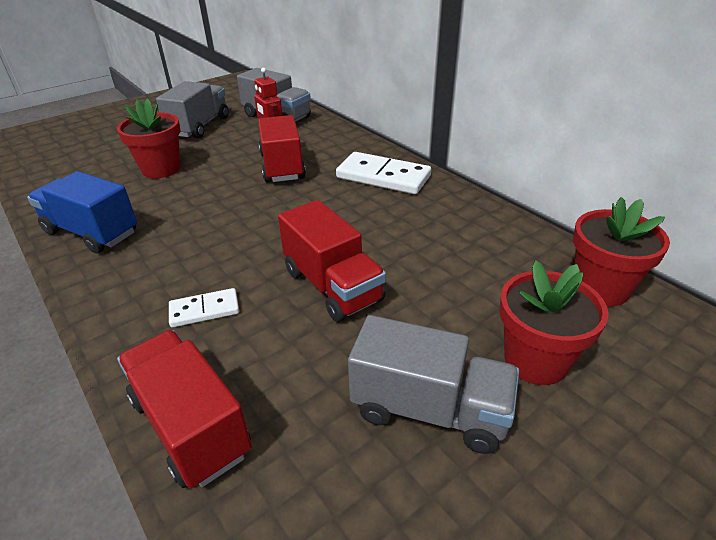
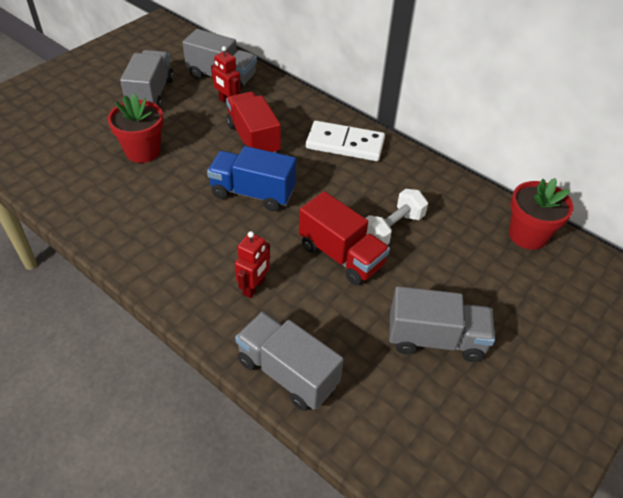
camera: 15 degrees left, 10 degrees up
blue truck [27,171,137,253] -> blue truck moved to [207,146,296,211]
red truck [117,330,252,488] -> grey truck [235,312,344,411]
white domino [169,288,239,327] -> red robot [235,231,270,298]
red flower pot [499,260,609,385] -> none
none -> white dumbbell [366,189,428,245]

